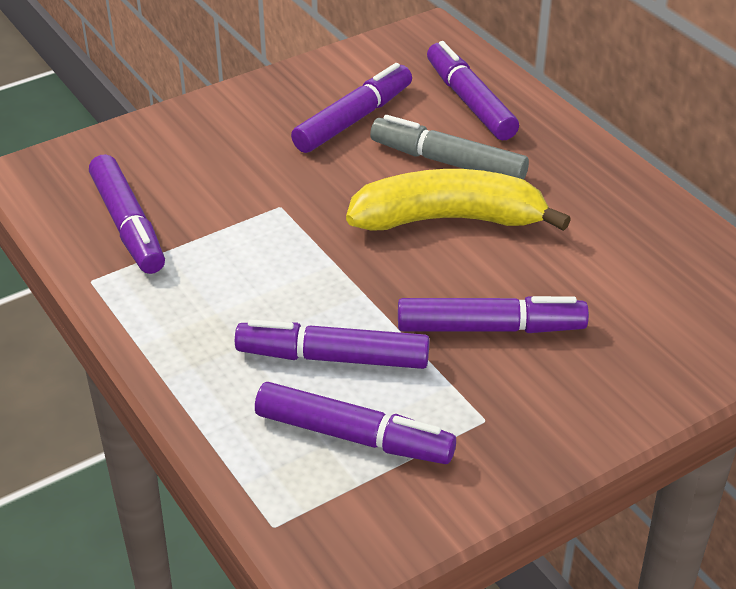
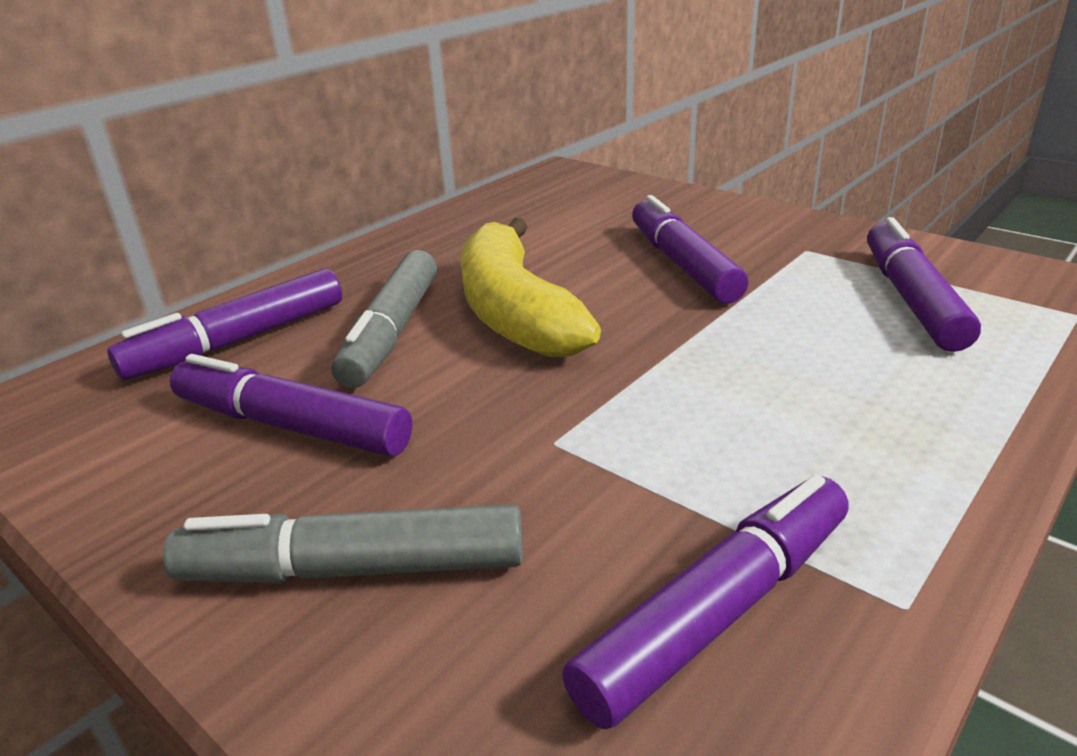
camera: 105 degrees left, 10 degrees down
purple marker [235,319,429,369] -> none
none -> grey marker [163,504,523,583]

